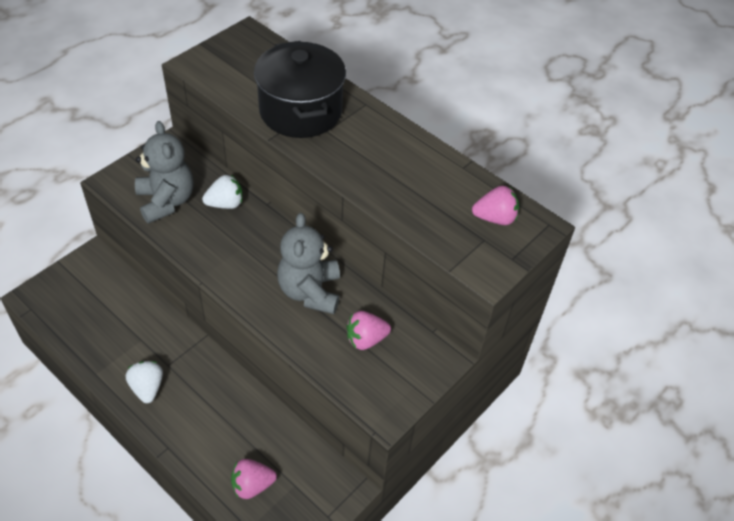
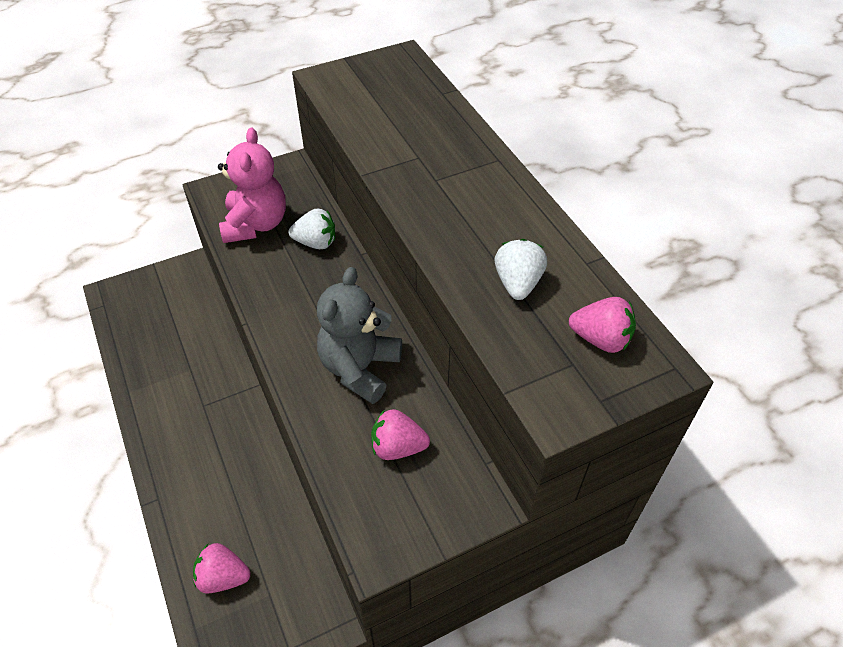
camera: 25 degrees right, 0 degrees up
white strawberry [126,361,163,403] -> white strawberry moved to [494,239,547,300]
grey teddy bear [135,121,193,224] -> pink teddy bear [218,128,286,243]
black pot [254,41,346,138] -> none

